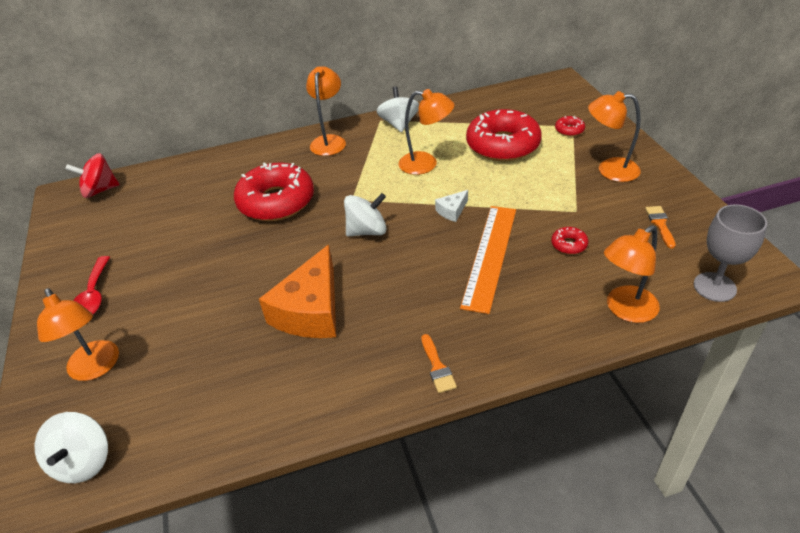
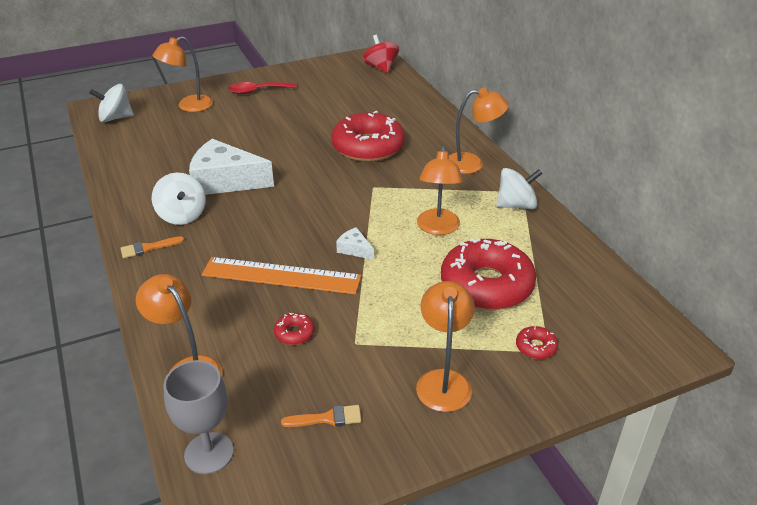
camera: 80 degrees right, 5 degrees down
orange cheese [259,245,336,338] -> white cheese [189,139,274,195]
white spinning top [344,193,387,236] -> white spinning top moved to [152,173,206,225]

